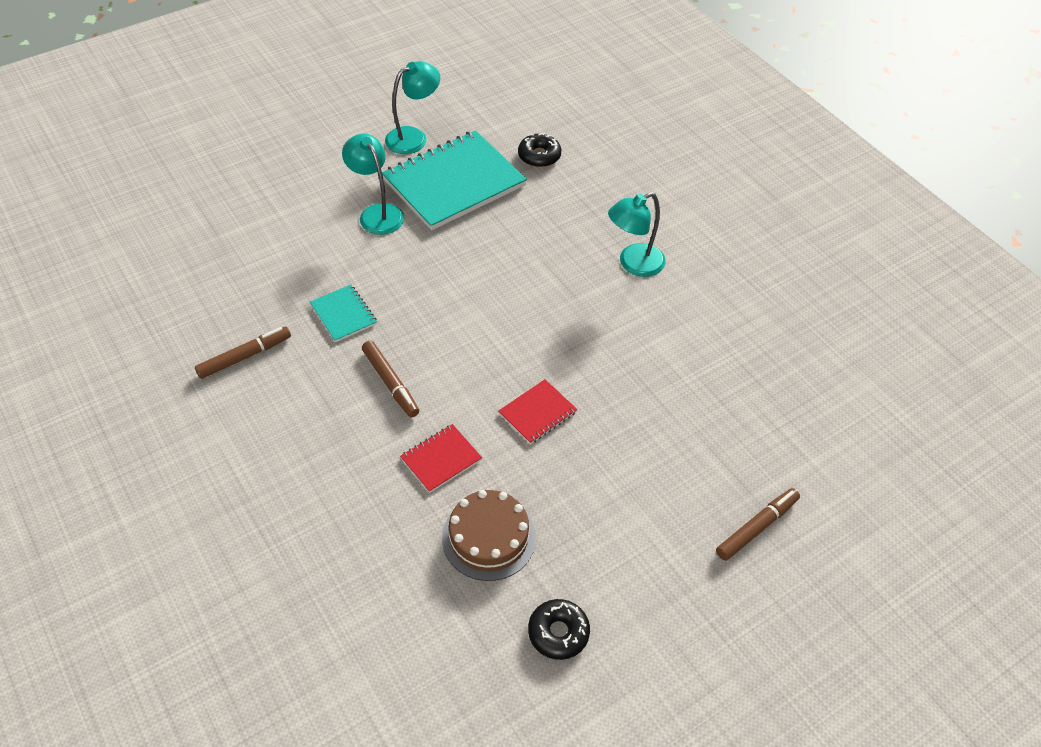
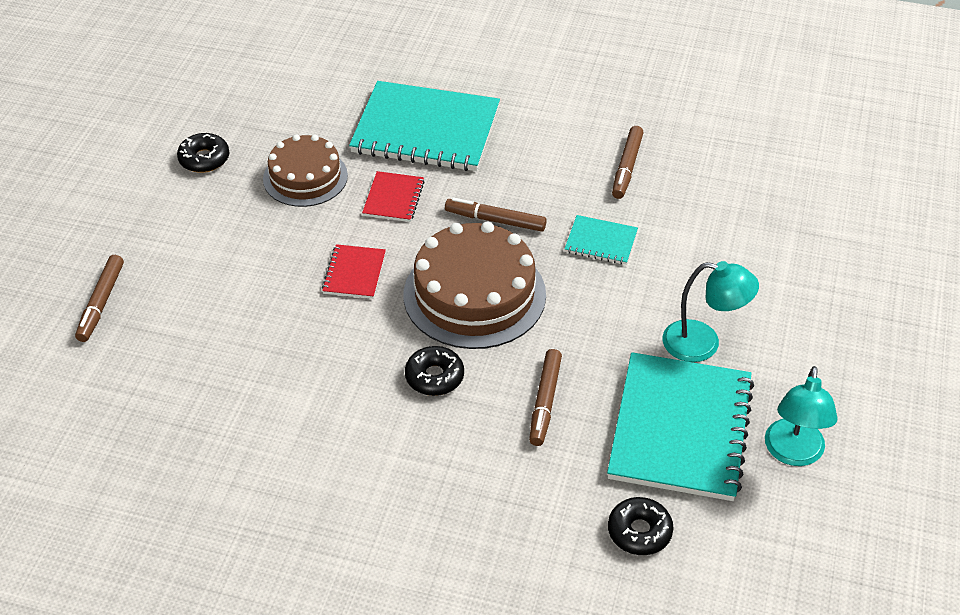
camera: 140 degrees right, 5 degrees down
turquoise lamp [608,192,666,277] -> none
none -> turquoise notebook [349,81,500,171]
none -> brown cake [404,222,546,349]
none -> black donut [405,346,464,396]
none -> brown marker [529,349,562,446]

